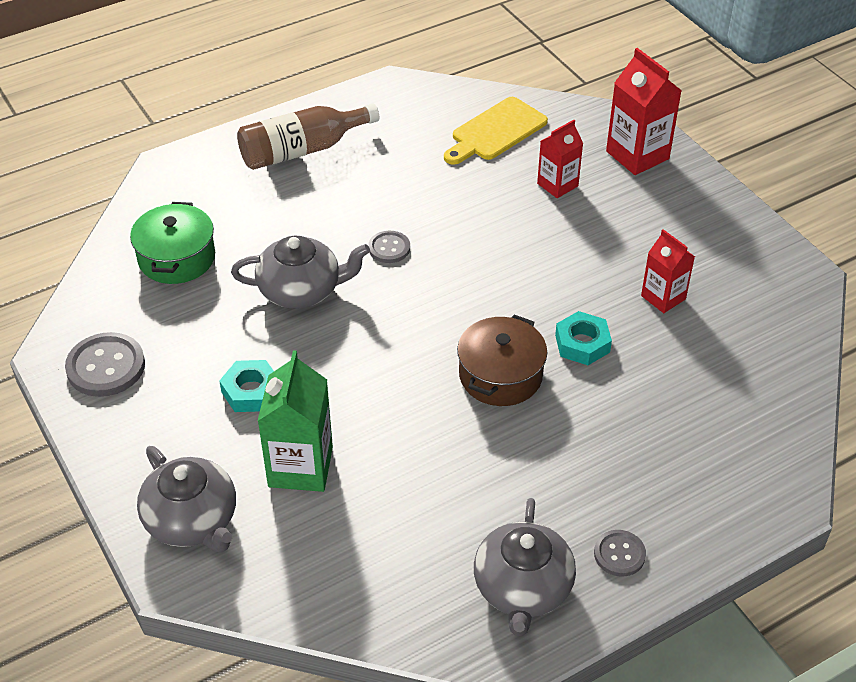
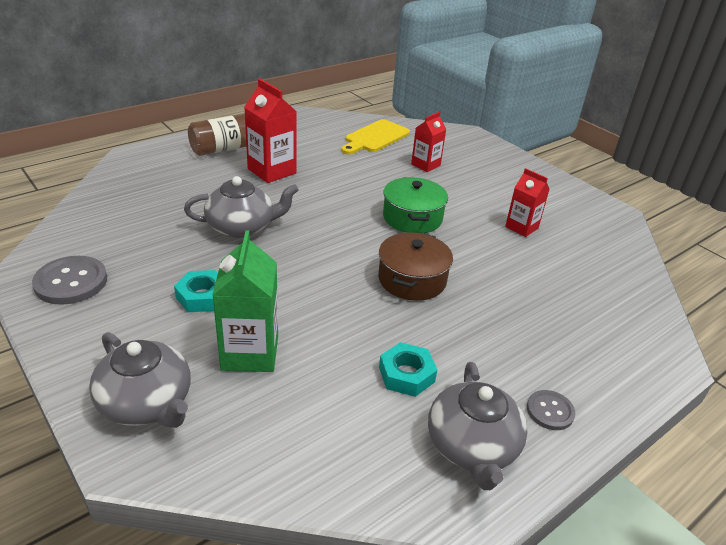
camera: 10 degrees left, 10 degrees down
green pot [130,202,215,284] -> green pot moved to [383,177,448,233]
grey button [368,231,410,263] -> none
turquoise nut [555,311,612,365] -> turquoise nut moved to [379,342,437,397]
red carton [606,48,682,175] -> red carton moved to [244,79,297,183]

